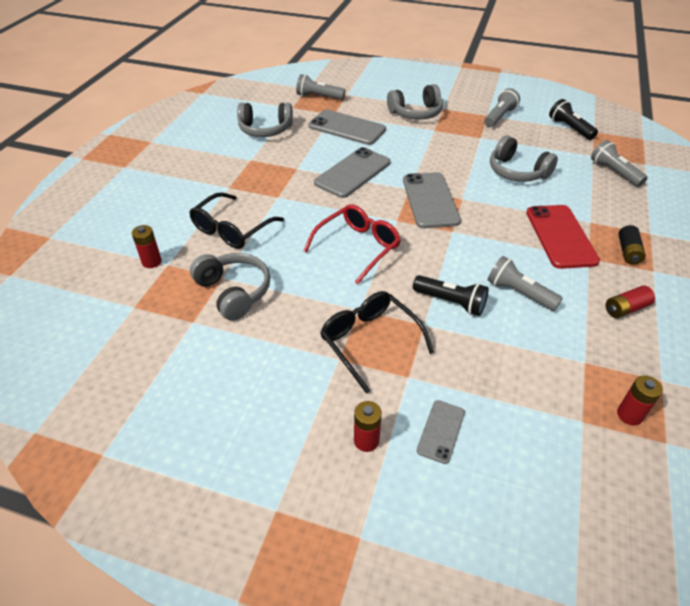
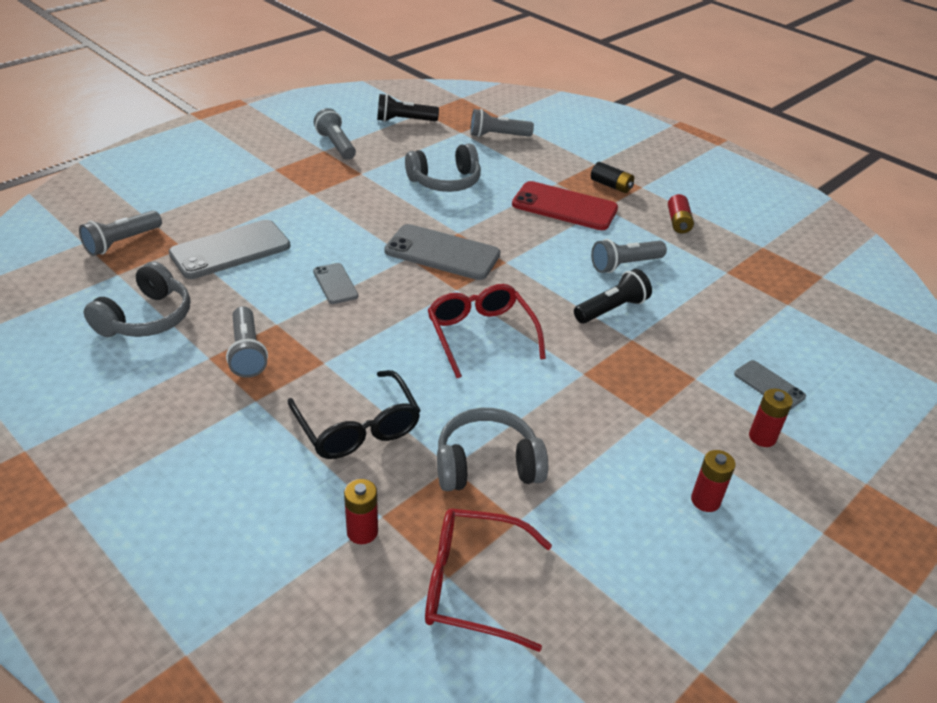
camera: 65 degrees left, 5 degrees down
grey phone [314,147,391,198] -> grey phone [313,263,358,304], size x0.53
black glasses [320,291,434,394] -> none
grey headphones [387,84,443,120] -> none
red battery [617,375,663,425] -> red battery moved to [691,450,736,512]
none -> grey flashlight [226,306,268,378]
none -> red glasses [425,509,552,652]

